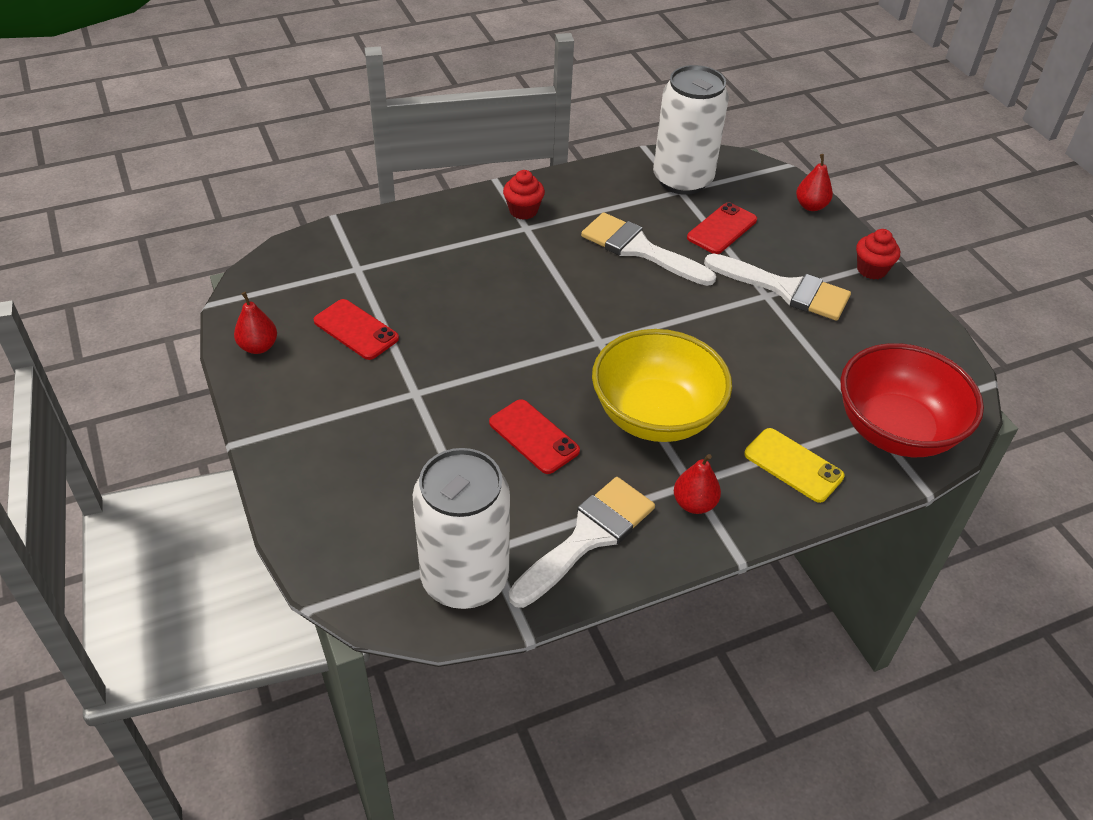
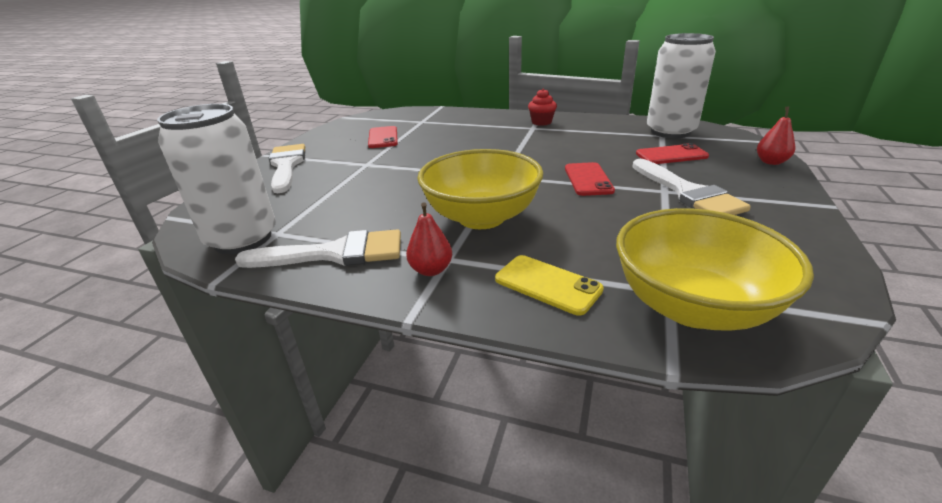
camera: 45 degrees right, 15 degrees down
red pear [234,292,277,354] -> none
red phone [489,399,580,474] -> red phone moved to [565,162,615,196]
white brush [581,212,716,286] -> white brush moved to [269,144,305,193]
yellow phone [744,428,845,503] -> yellow phone turned 45 degrees counterclockwise [495,255,604,315]
red bowl [841,343,984,457] -> yellow bowl [616,208,814,331]
red cupcake [856,229,900,280] -> none

